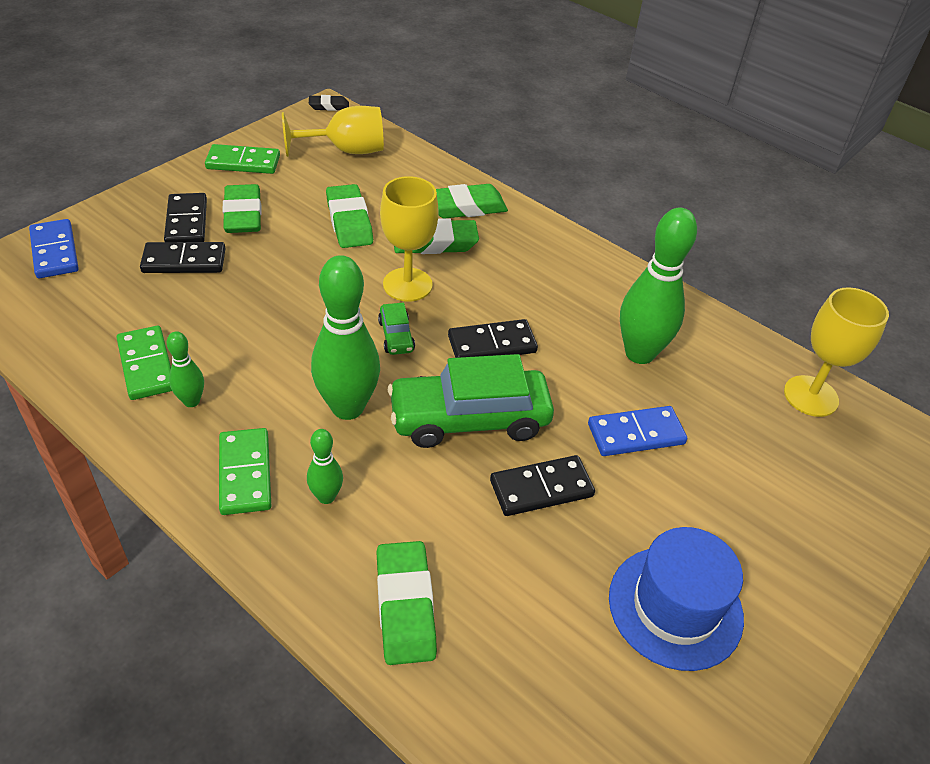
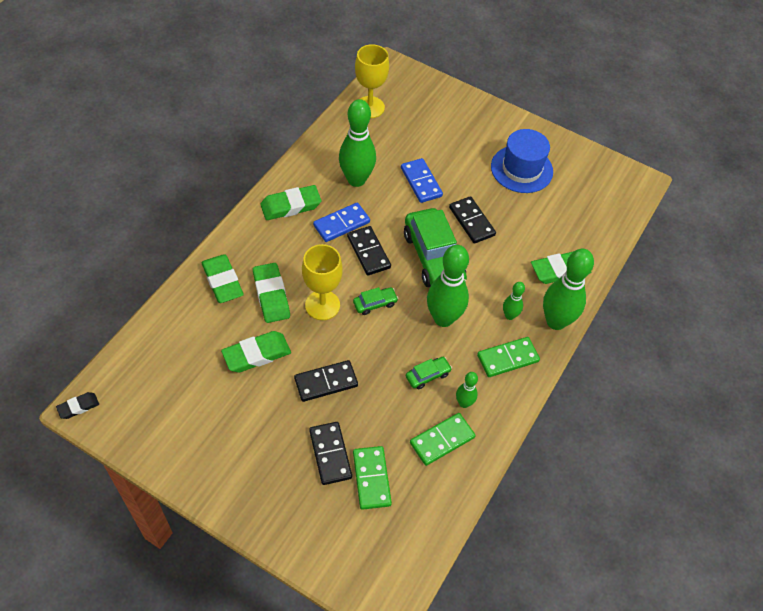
camera: 100 degrees left, 10 degrees up
blue domino [29,219,79,278] -> blue domino moved to [313,203,370,242]
black domino [164,193,207,242] -> black domino moved to [294,360,358,402]
green domino [205,144,280,174] -> green domino moved to [353,446,392,510]
green eraser [222,184,262,233] -> green eraser moved to [260,185,321,220]
yellow goblet [282,106,384,157] -> none
black eraser [309,95,349,111] -> black eraser turned 75 degrees clockwise [56,392,99,419]
none -> green car [406,357,452,389]
none -> green bowling pin [543,249,594,330]

